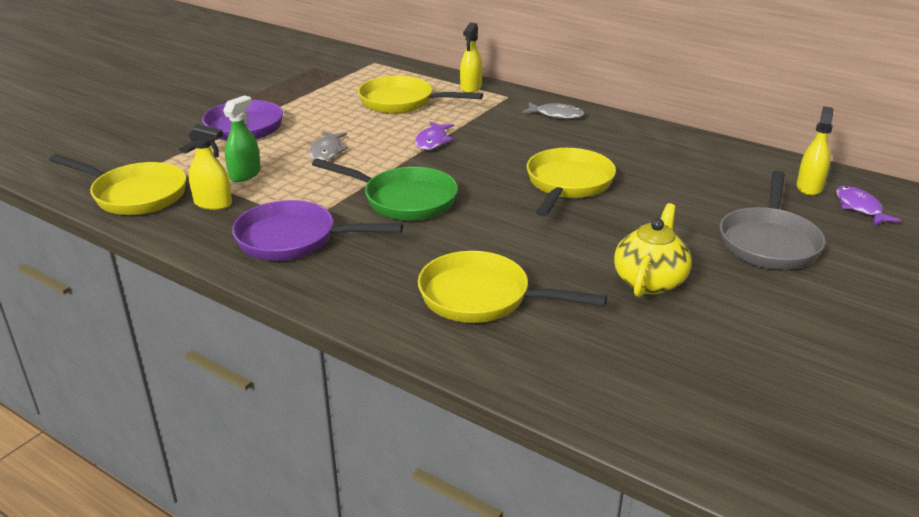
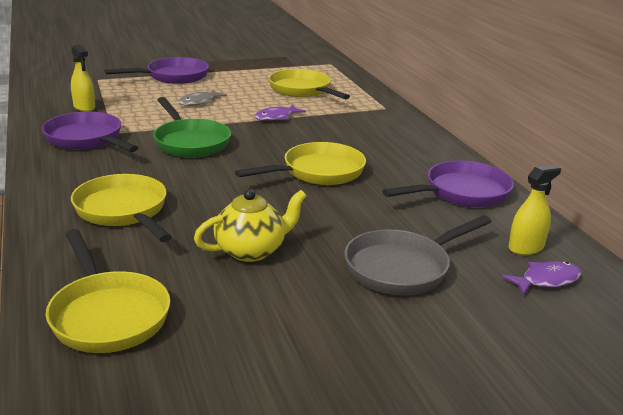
camera: 35 degrees right, 5 degrees down
yellow pan [49,154,187,215] -> yellow pan moved to [46,229,170,353]
green spray bottle [223,95,261,182] -> none
yellow spray bottle [460,23,483,93] -> none
grey fish [523,102,584,119] -> none
purple fish [836,186,901,226] -> purple fish turned 45 degrees clockwise [502,261,581,295]
none -> purple pan [382,161,514,207]

